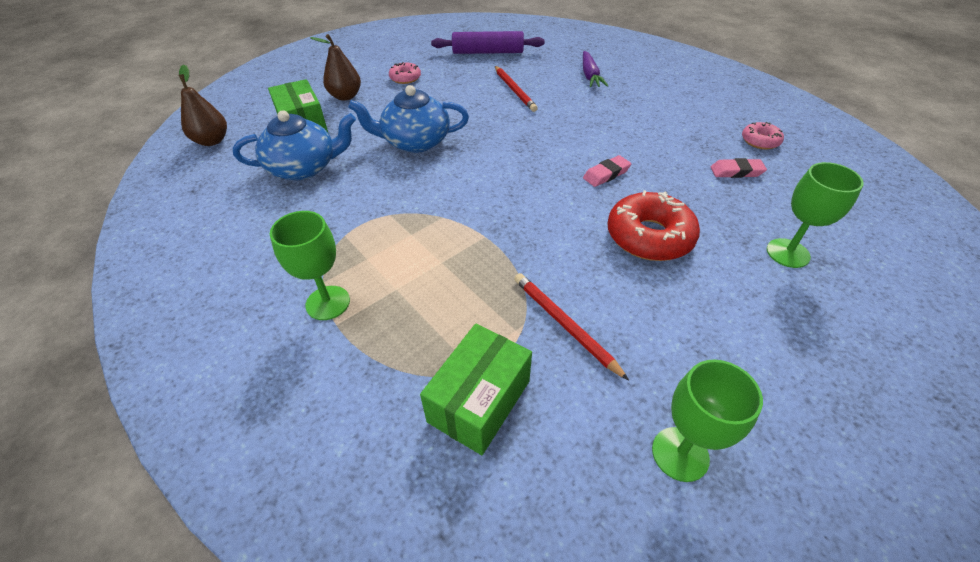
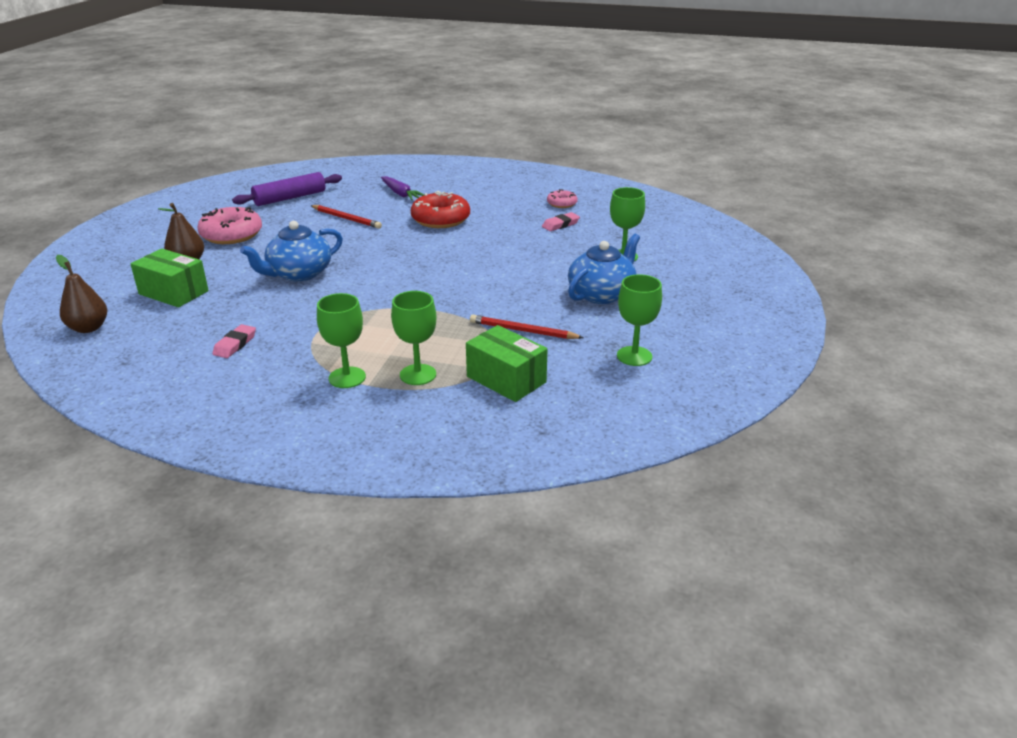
camera: 35 degrees left, 15 degrees down
blue teapot [233,110,356,180] -> blue teapot moved to [568,234,640,304]
pink donut [389,62,421,84] -> pink donut [197,207,262,244], size x1.87
green box [420,324,532,455] -> green box turned 45 degrees counterclockwise [466,325,548,402]
pink eraser [583,155,631,187] -> pink eraser moved to [212,324,256,358]
red donut [607,190,700,261] -> red donut moved to [411,191,470,228]
none -> green goblet [391,291,436,385]

